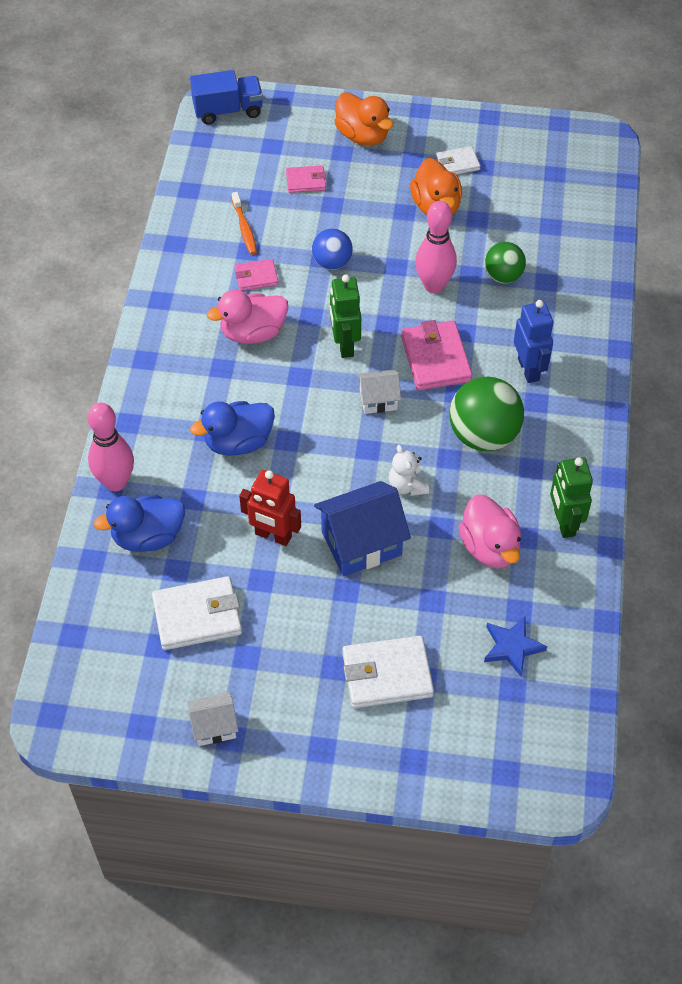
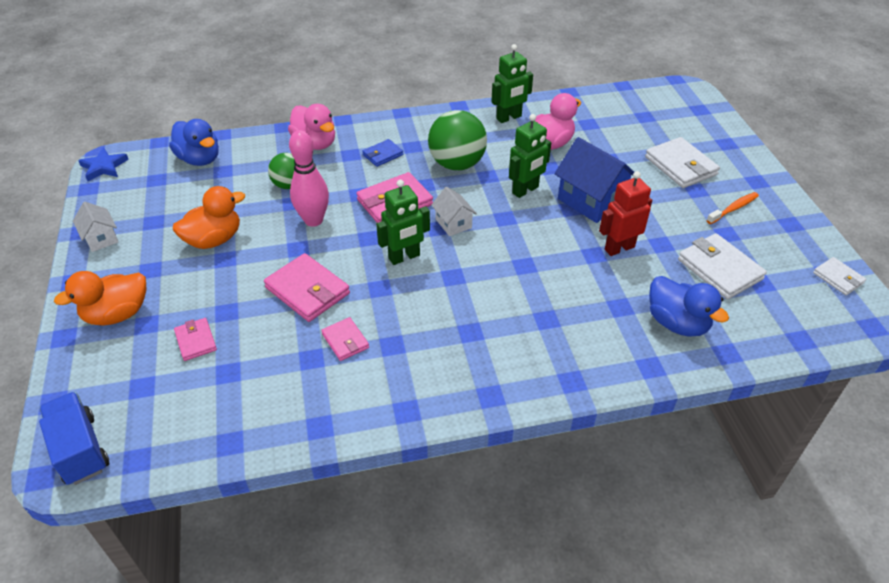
camera: 110 degrees left, 10 degrees down
pink bowling pin [88,402,134,491] -> none
white house [187,692,238,746] -> white house moved to [73,202,119,252]
blue duck [190,401,275,456] -> blue duck moved to [169,119,219,166]
pink duck [207,290,288,344] -> pink duck moved to [288,104,335,150]
orange toothbrush [232,192,257,255] -> orange toothbrush moved to [706,192,759,224]
red robot [239,470,301,546] -> red robot turned 120 degrees counterclockwise [599,171,652,256]
blue ball [312,229,353,270] -> pink wallet [264,253,350,322]
orange duck [335,92,394,146] -> orange duck turned 150 degrees counterclockwise [54,271,146,326]
white teddy bear [389,445,429,496] -> green robot [509,114,551,198]
white wallet [437,146,480,175] -> white wallet moved to [813,257,866,295]
blue star [484,616,547,676] -> blue star moved to [78,147,129,181]
blue robot [514,300,553,383] -> blue wallet [362,139,403,167]

